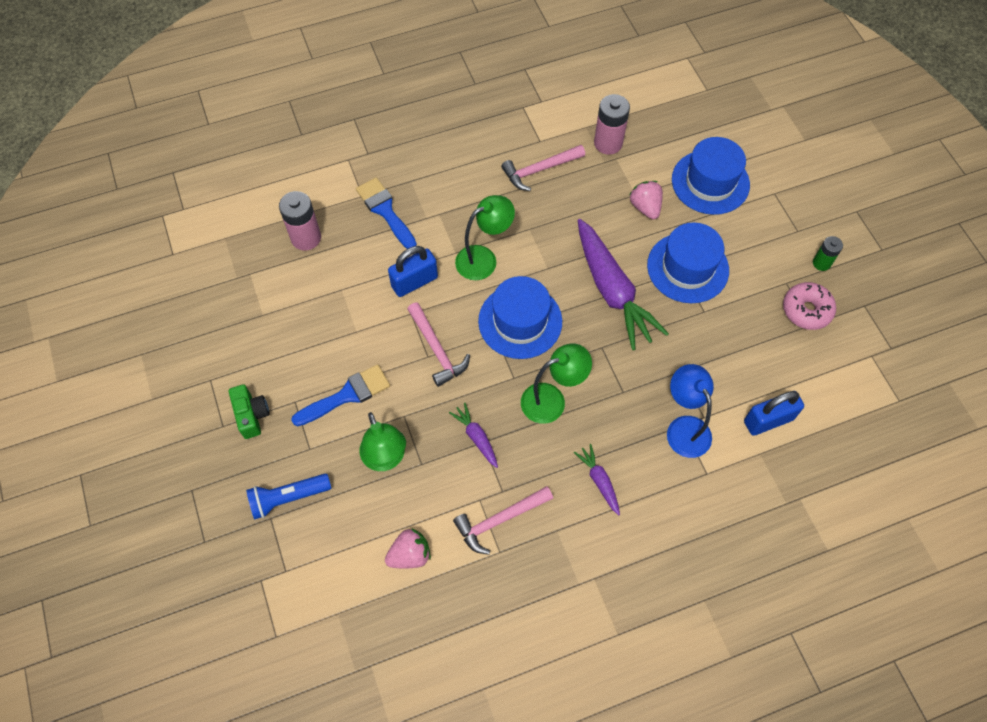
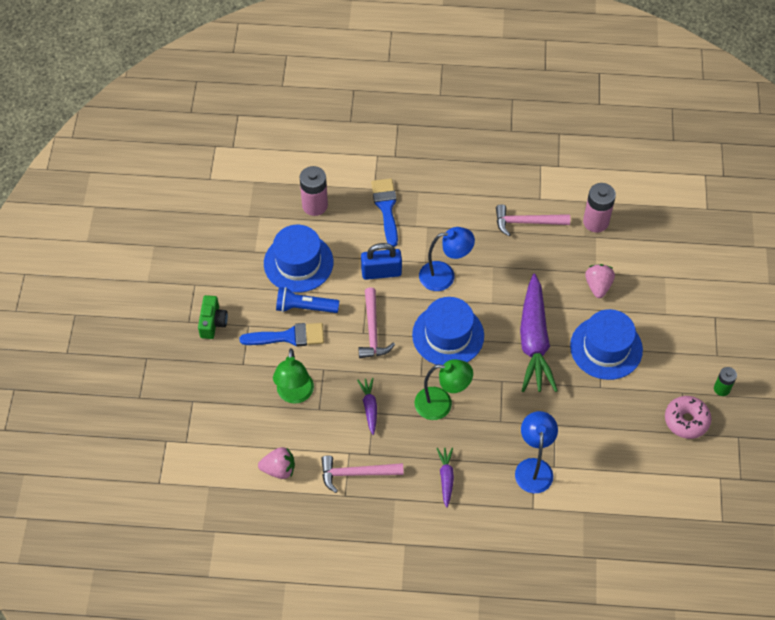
camera: 25 degrees right, 5 degrees down
blue flashlight [246,474,331,519] -> blue flashlight moved to [276,287,339,313]
green lamp [455,195,515,280] -> blue lamp [419,227,475,291]
blue hat [672,137,750,215] -> blue hat moved to [264,225,333,293]
blue padlock [744,391,804,436] -> none

